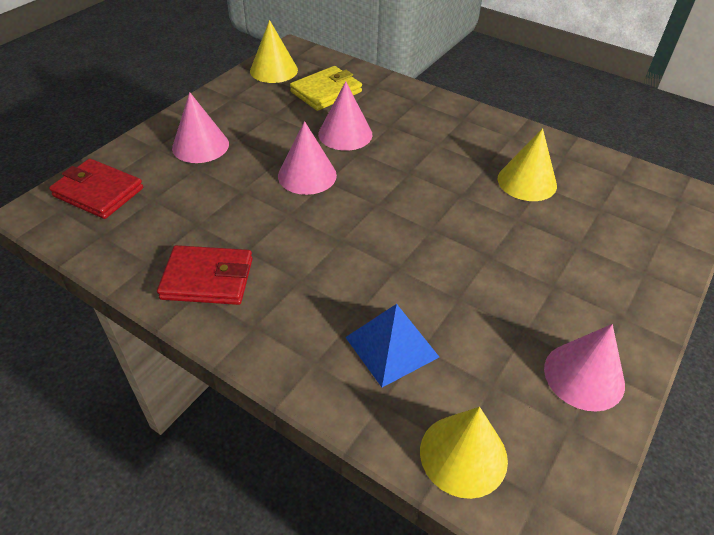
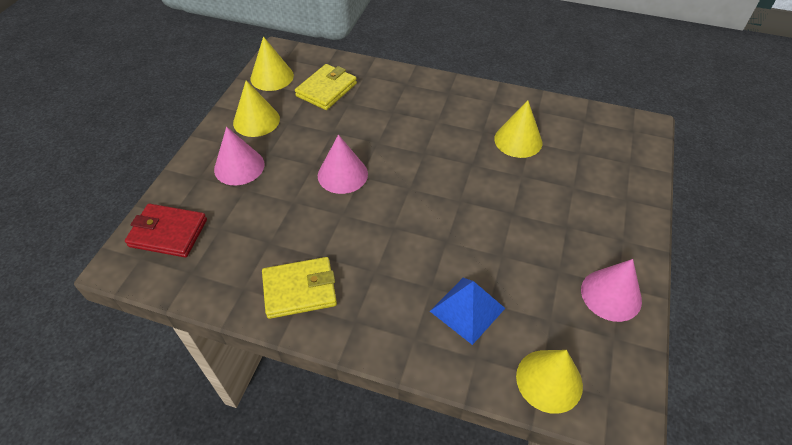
camera: 15 degrees left, 5 degrees up
red wallet [157,245,253,305] -> yellow wallet [262,257,337,319]
pink cone [318,81,372,151] -> none
none -> yellow cone [233,80,280,137]

